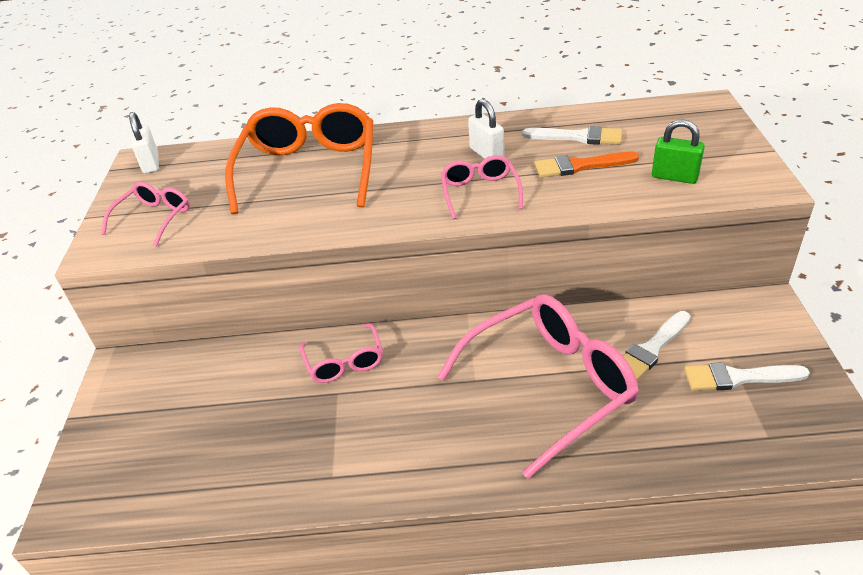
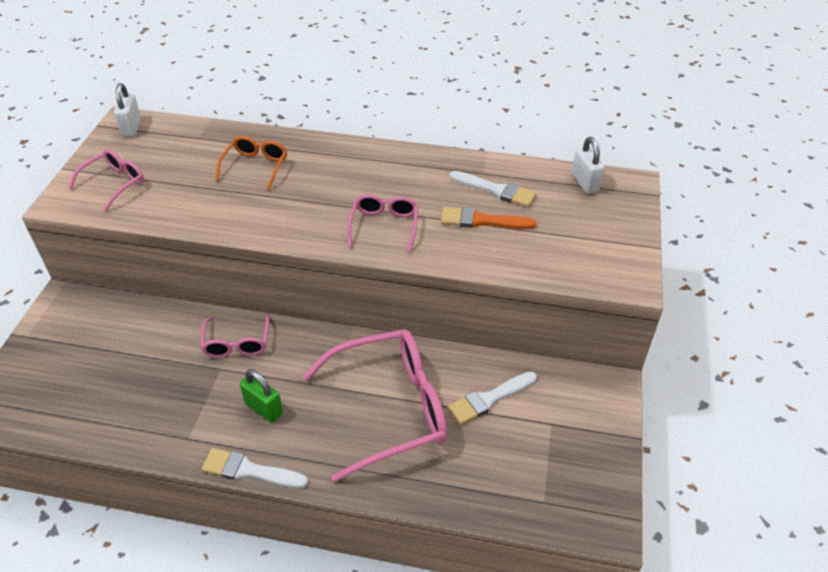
camera: 10 degrees right, 5 degrees up
orange glasses [225,103,373,214] -> orange glasses [216,136,287,191], size x0.51
white padlock [468,99,504,159] -> white padlock moved to [572,137,604,194]
green padlock [652,119,705,184] -> green padlock moved to [240,369,283,423]
white brush [684,362,810,391] -> white brush moved to [202,448,308,488]

